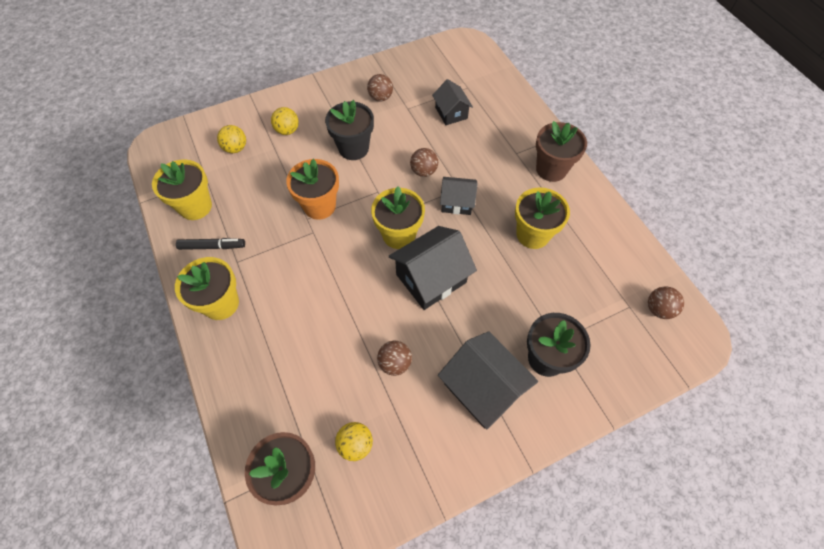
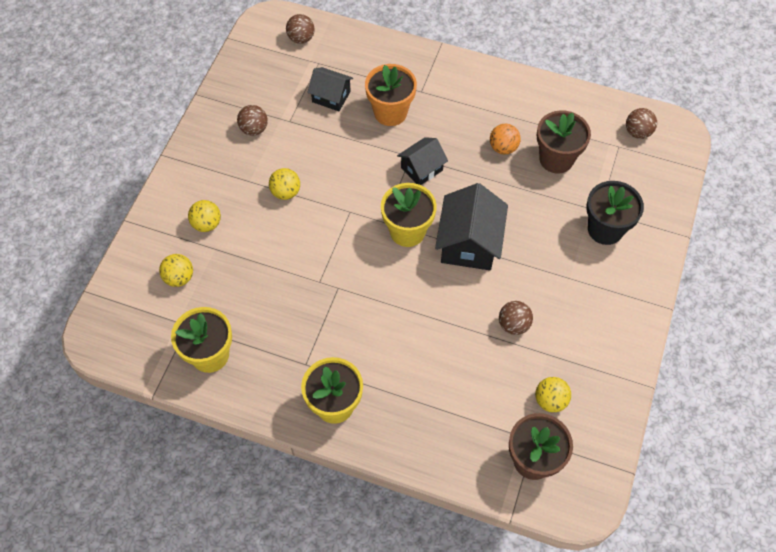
camera: 45 degrees left, 0 degrees up
black marker [176,238,245,250] -> none
orange flower pot [286,159,339,220] -> orange flower pot moved to [365,64,417,126]
black flower pot [325,100,374,160] -> yellow ball [269,168,300,200]
brown ball [410,148,438,177] -> brown ball moved to [286,14,315,44]
black house [438,331,538,429] -> none
yellow flower pot [515,188,570,249] -> orange ball [490,124,521,155]
brown flower pot [536,121,587,182] -> brown flower pot moved to [537,110,591,174]

